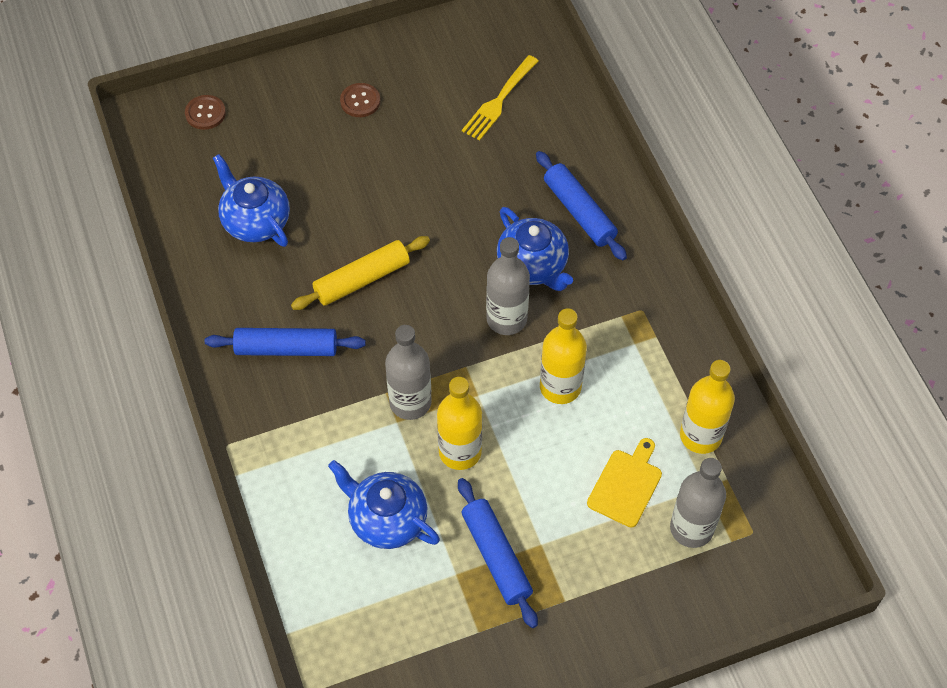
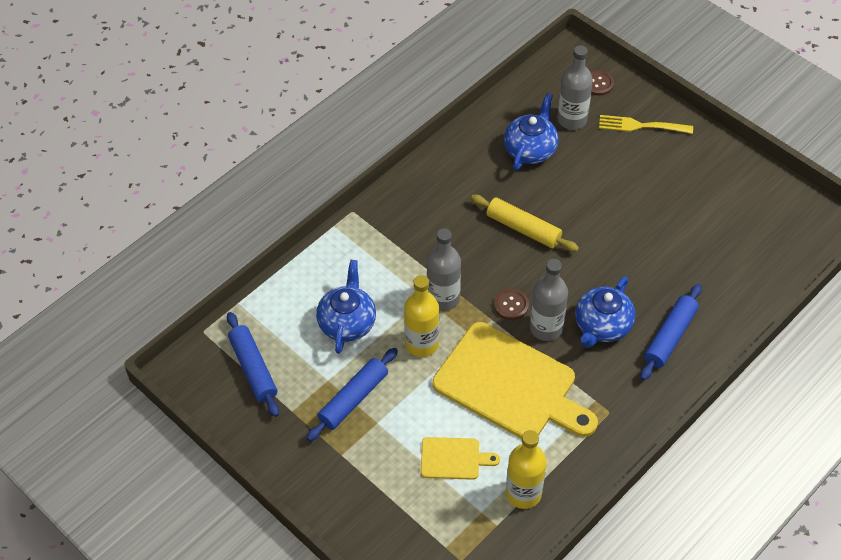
camera: 65 degrees right, 5 degrees down
blue rolling pin [205,328,366,356] -> blue rolling pin moved to [227,312,279,417]
brown button [340,83,380,117] -> brown button moved to [494,289,529,320]
yellow fork [462,55,538,141] -> yellow fork moved to [599,115,693,134]
yellow bottle [540,308,587,404] -> yellow cutting board [432,322,598,439]
grey bottle [670,458,726,548] -> grey bottle moved to [557,45,593,130]

